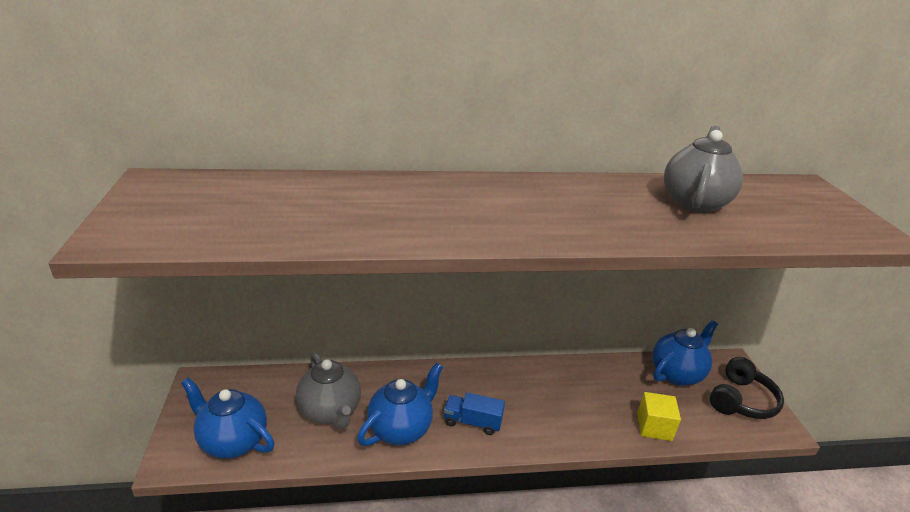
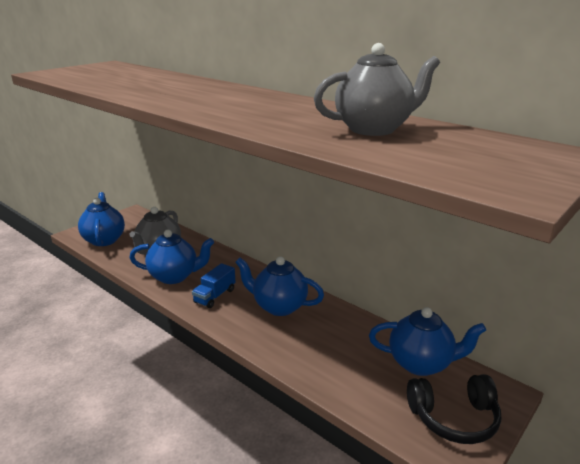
camera: 50 degrees right, 5 degrees down
blue truck [444,392,505,435] -> blue truck turned 120 degrees counterclockwise [192,263,235,308]
yellow cube [637,392,681,441] -> none
none -> blue teapot [235,256,324,316]

